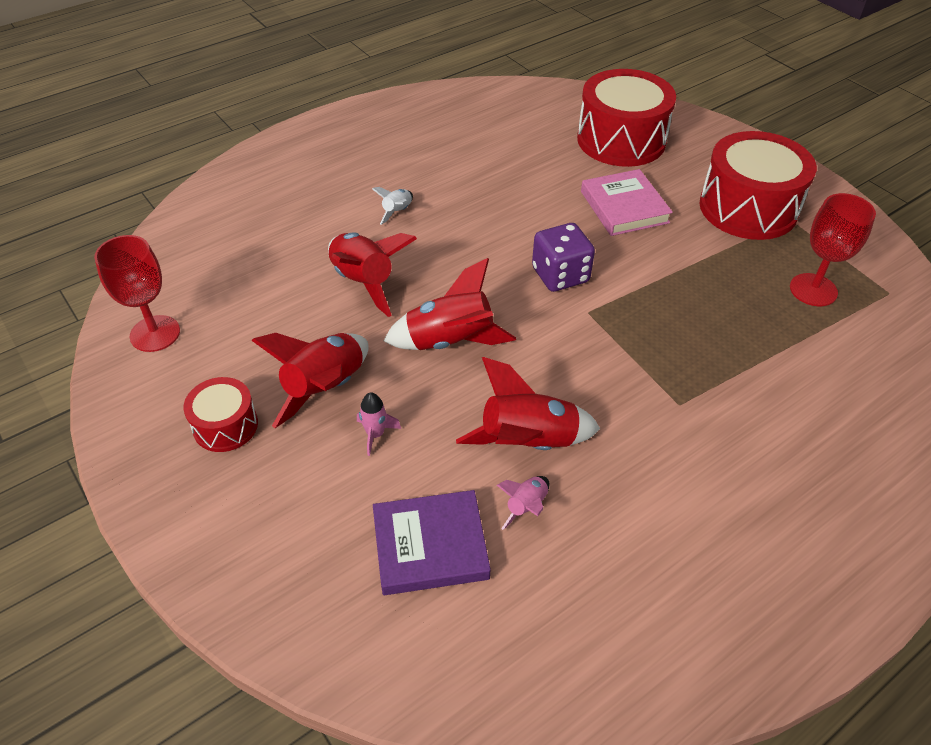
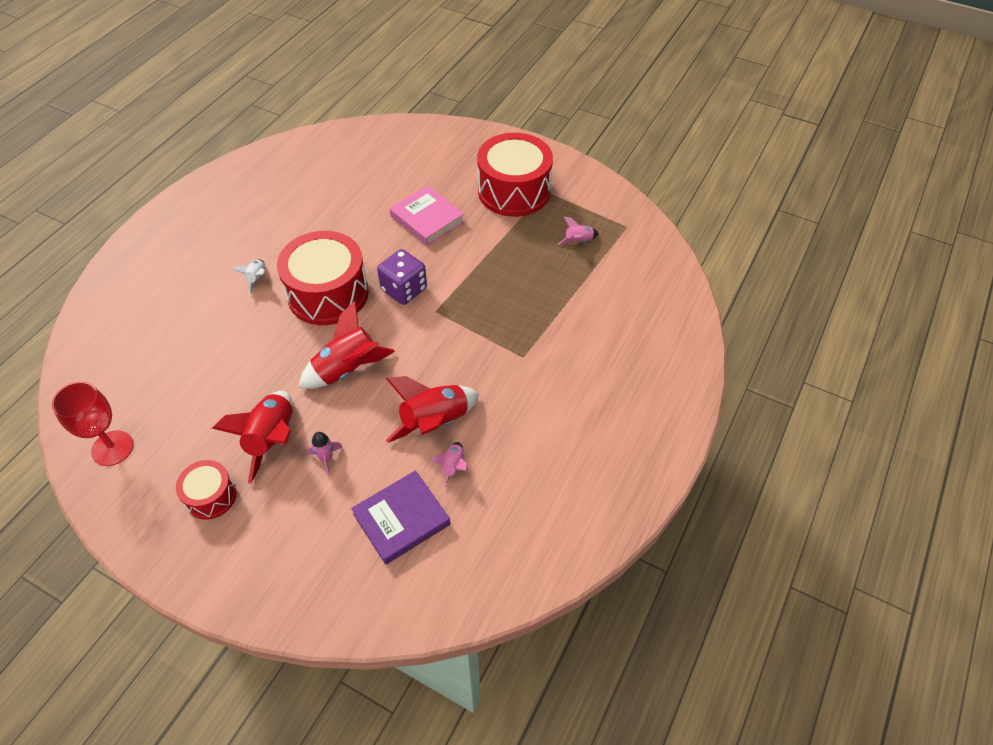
camera: 25 degrees left, 5 degrees up
red rocket [328,232,417,317] -> none
red drum [577,69,676,167] -> red drum moved to [277,231,369,325]
red goblet [790,193,876,306] -> pink rocket [558,217,599,245]

